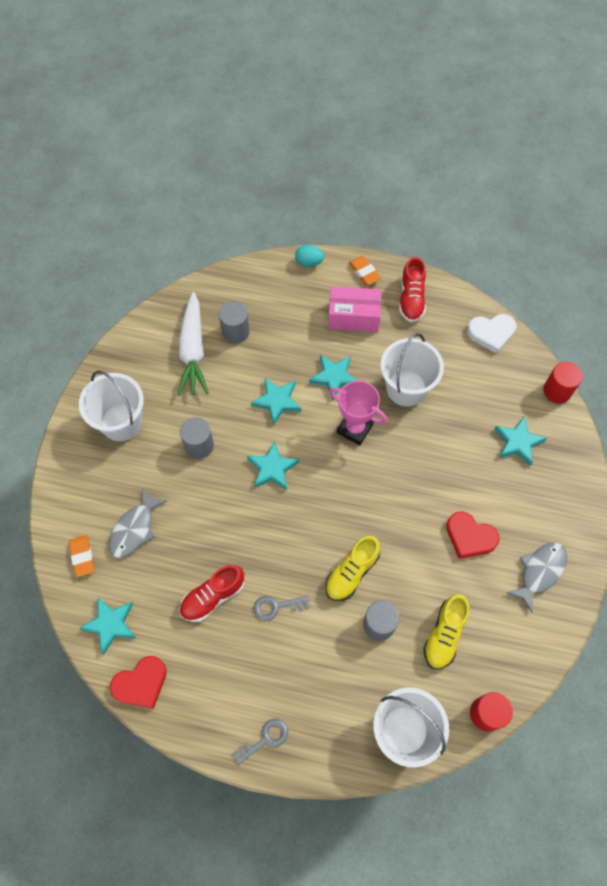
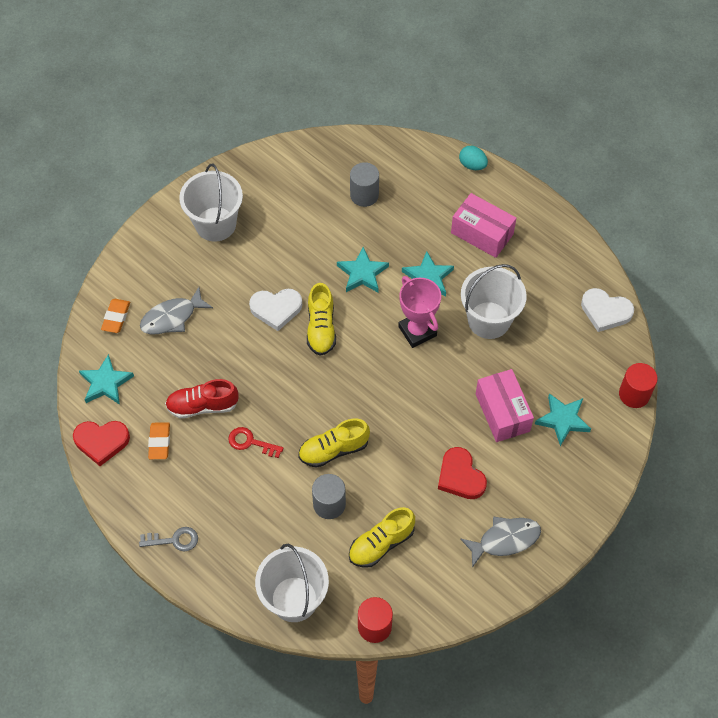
camera: 30 degrees right, 5 degrees down
white carrot [177,292,209,396] -> none
grey cylinder [180,417,214,459] -> none
turquoise star [247,441,299,491] -> yellow shoe [307,283,336,356]
grey key [254,596,310,621] -> red key [228,427,284,458]
orange eraser [349,256,381,285] -> orange eraser moved to [148,422,170,459]
red shoe [399,257,426,322] -> none
none -> white heart [249,289,302,331]
none -> pink box [476,369,534,442]

